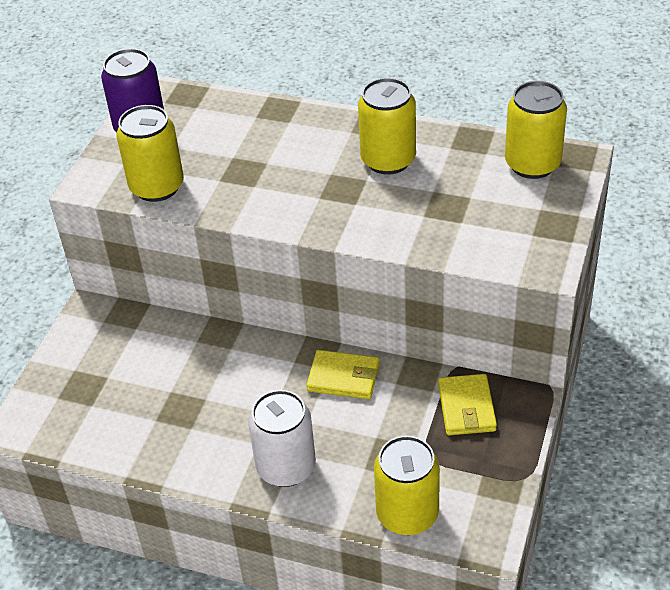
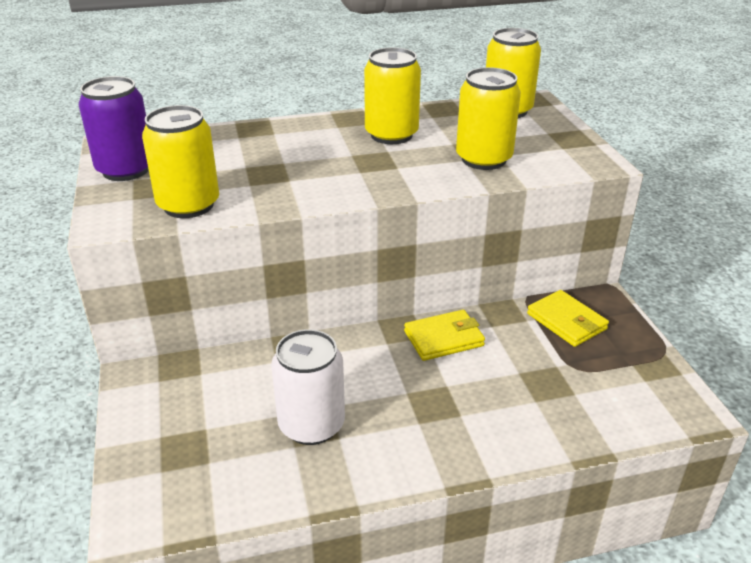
camera: 35 degrees left, 10 degrees down
white can [248,390,316,487] -> white can moved to [271,329,345,445]
yellow can [374,436,440,535] -> yellow can moved to [456,67,521,170]

